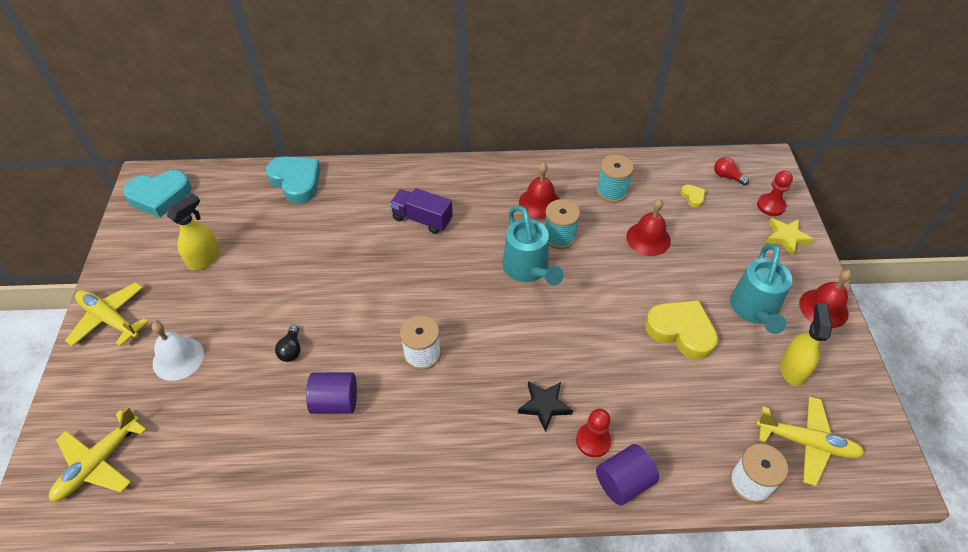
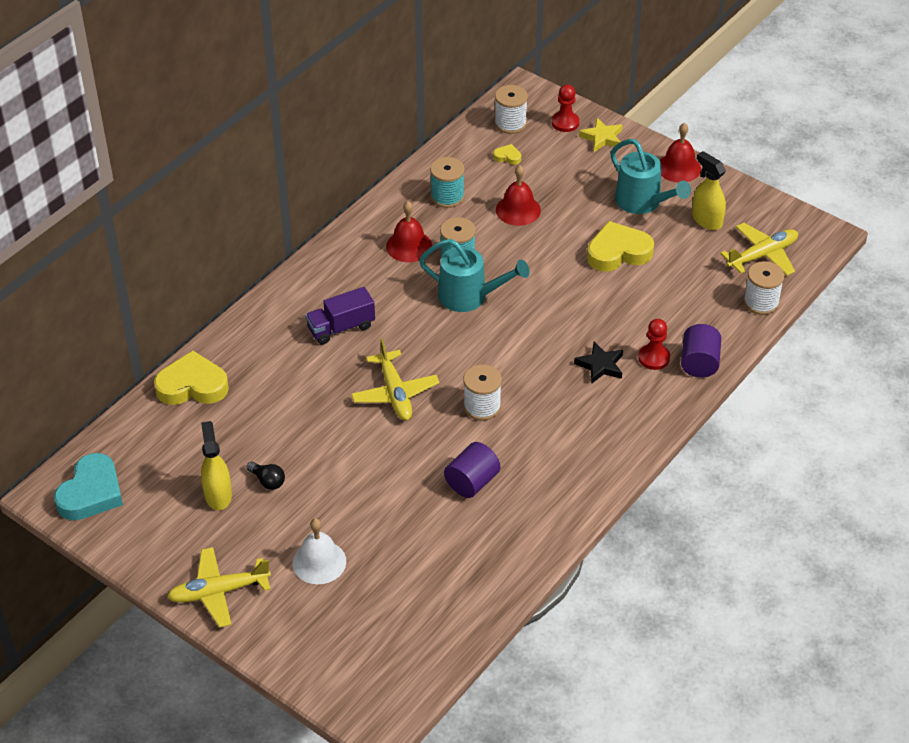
camera: 50 degrees left, 5 degrees down
yellow plane [49,407,147,501] -> yellow plane moved to [351,338,440,421]
turquoise heart [266,156,321,204] -> yellow heart [154,350,229,405]
black light bulb [275,325,301,362] -> black light bulb moved to [246,462,285,490]
red light bulb [714,157,749,186] -> white spool [494,85,528,134]

